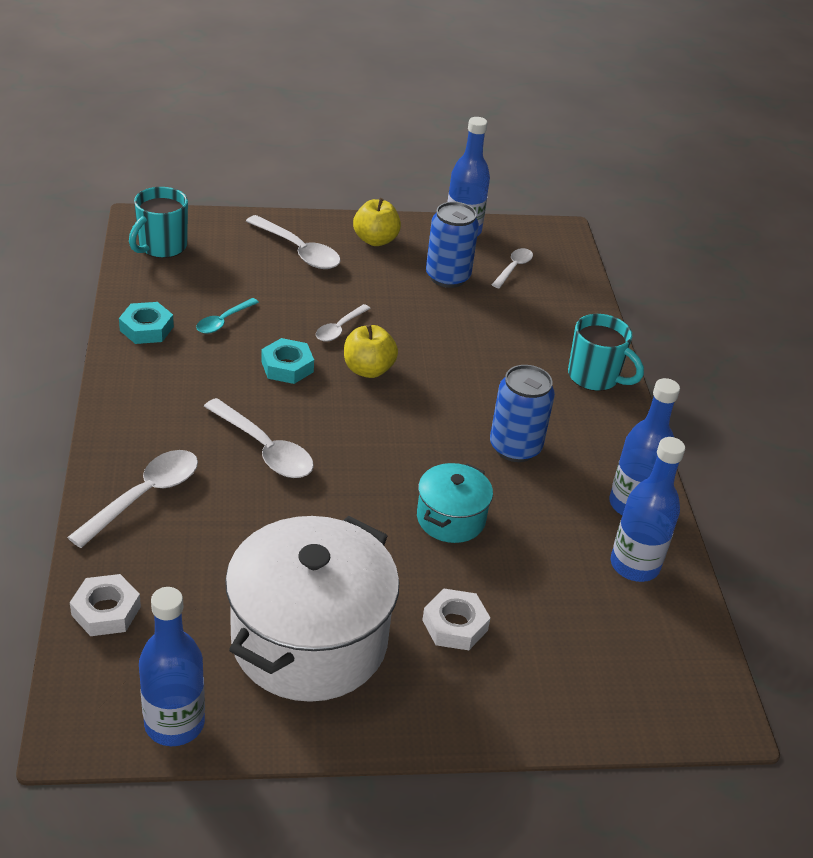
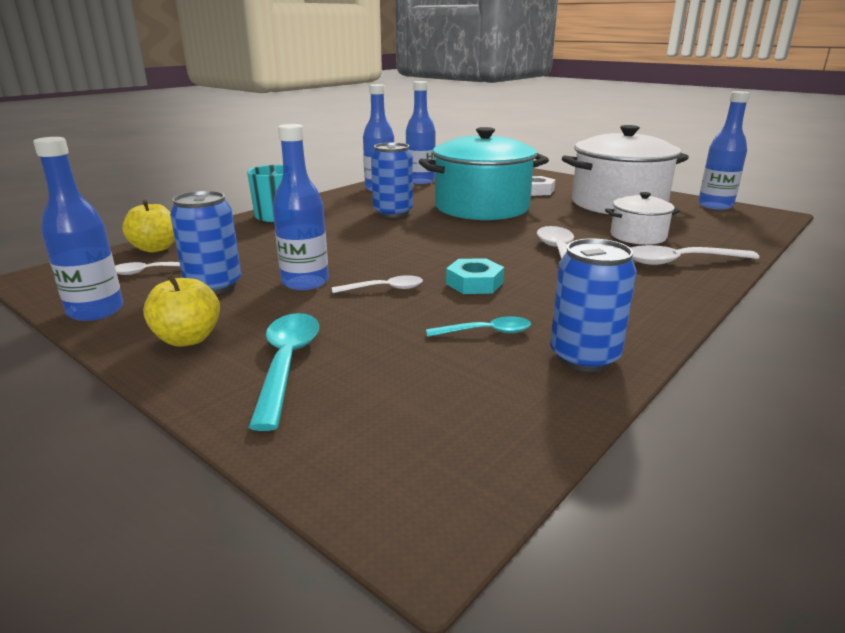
camera: 130 degrees left, 15 degrees down
white nut [70,574,141,636] -> none
turquoise nut [119,302,174,344] -> blue can [550,239,637,372]
turquoise mug [129,187,188,258] -> none
white spoon [246,215,341,269] -> turquoise spoon [248,313,319,431]
yellow apple [344,324,398,378] -> yellow apple moved to [122,200,175,252]
turquoise pot [417,463,493,543] -> turquoise pot [419,127,549,220], size x2.00
none -> blue bottle [273,124,329,290]
none -> white pot [605,192,680,245]

